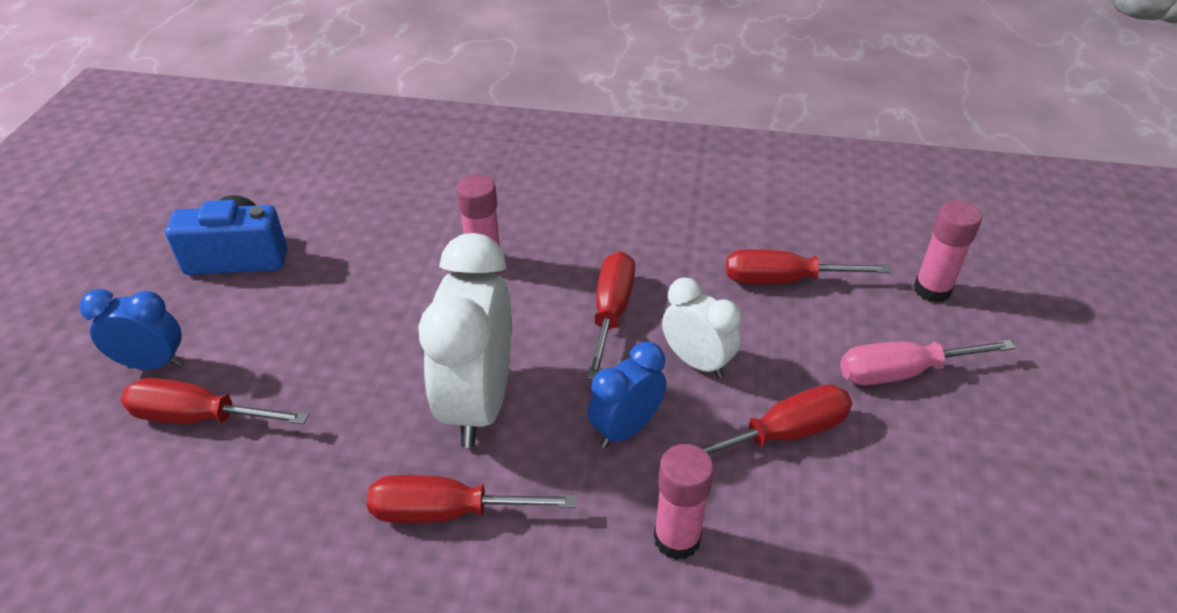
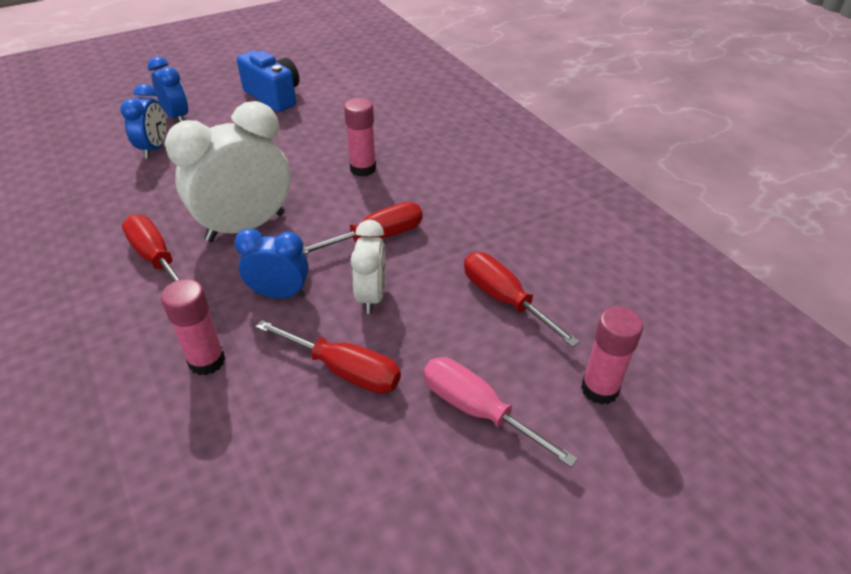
camera: 50 degrees right, 0 degrees up
red screwdriver [121,378,309,424] -> blue clock [120,84,166,159]

